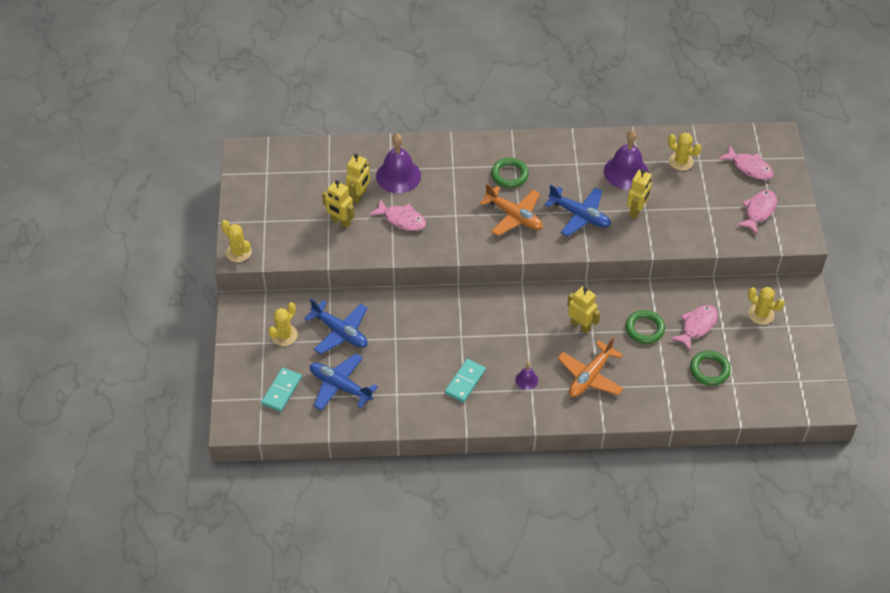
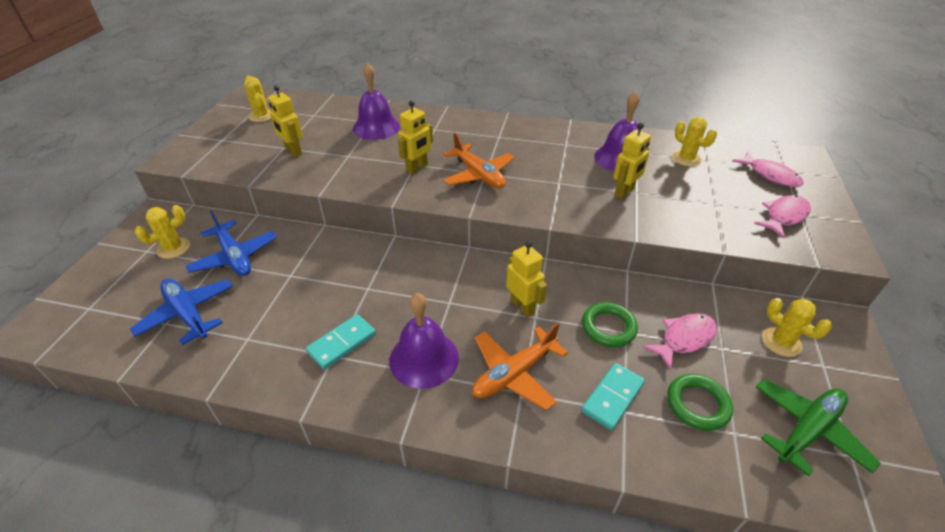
camera: 15 degrees right, 10 degrees down
yellow cactus [221,220,252,262] -> yellow cactus moved to [244,75,272,122]
turquoise domino [261,368,302,412] -> turquoise domino moved to [582,363,645,430]
yellow robot [346,154,370,204] -> yellow robot moved to [398,100,433,174]
pink fish [369,199,426,231] -> none
green ring [491,158,529,188] -> none
purple bell [515,362,538,390] -> purple bell [389,293,459,389], size x2.12
blue plane [545,184,611,236] -> none
none -> green plane [756,379,881,476]

